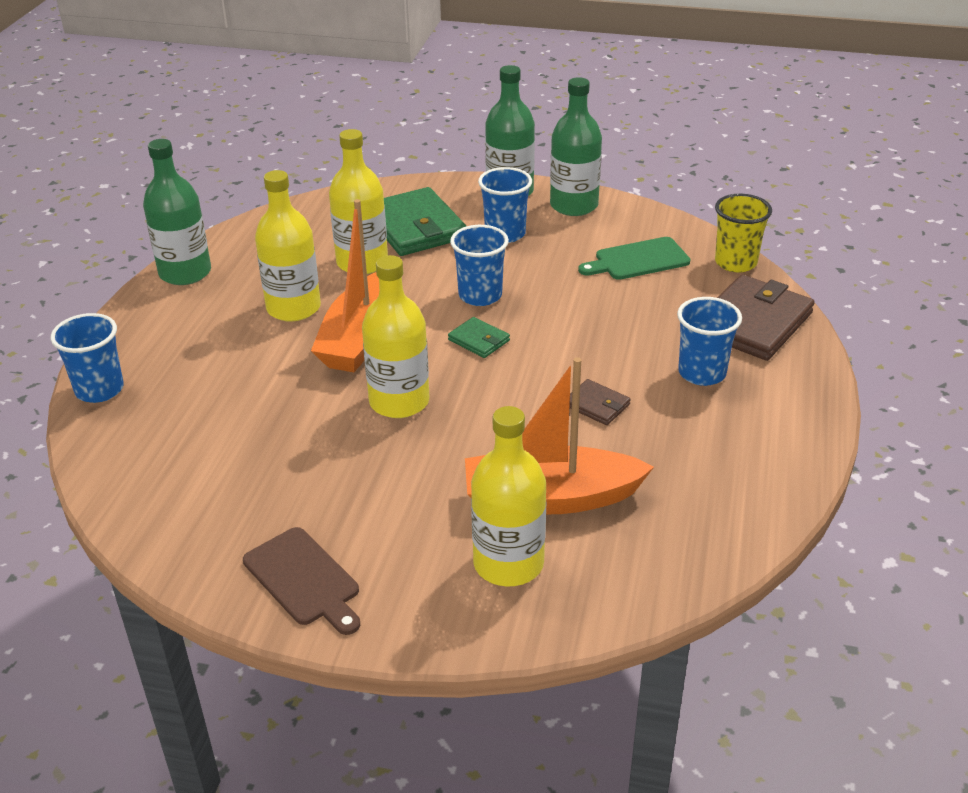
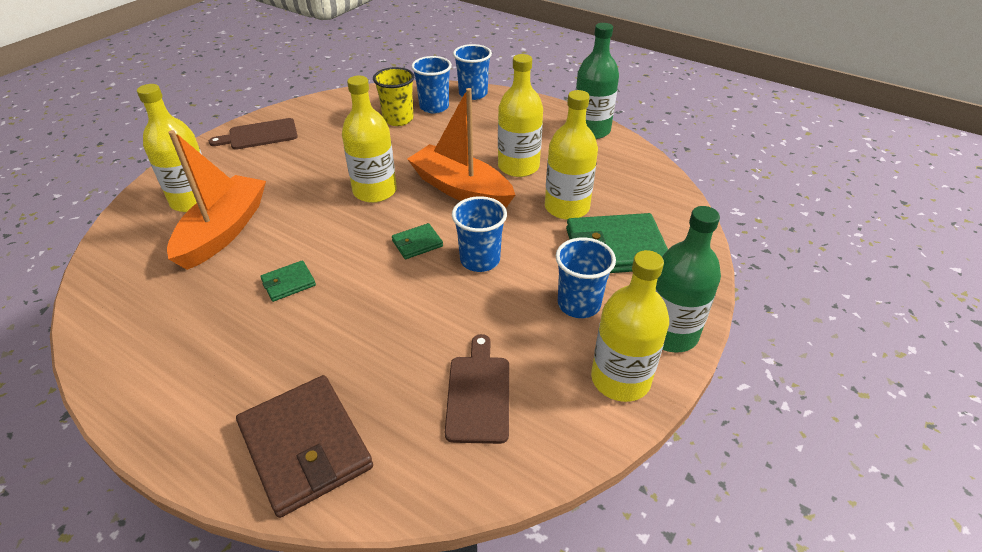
camera: 110 degrees right, 5 degrees up
green bottle [550,77,602,216] -> yellow bottle [591,250,669,402]
brown wallet [569,379,631,425] -> green wallet [260,260,316,302]
green cutting board [578,237,690,280] -> brown cutting board [445,334,509,444]
blue cup [677,297,742,386] -> blue cup moved to [411,56,452,113]
yellow cup [715,194,772,273] -> yellow cup moved to [373,67,414,126]

